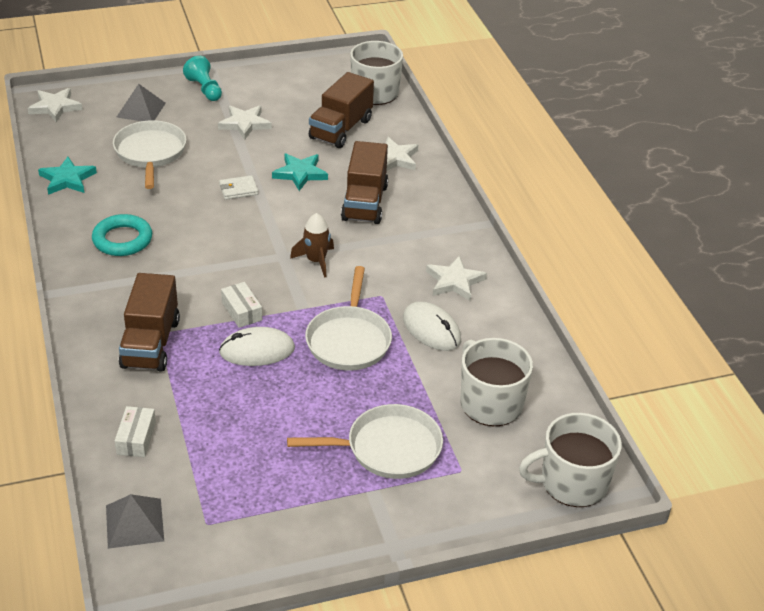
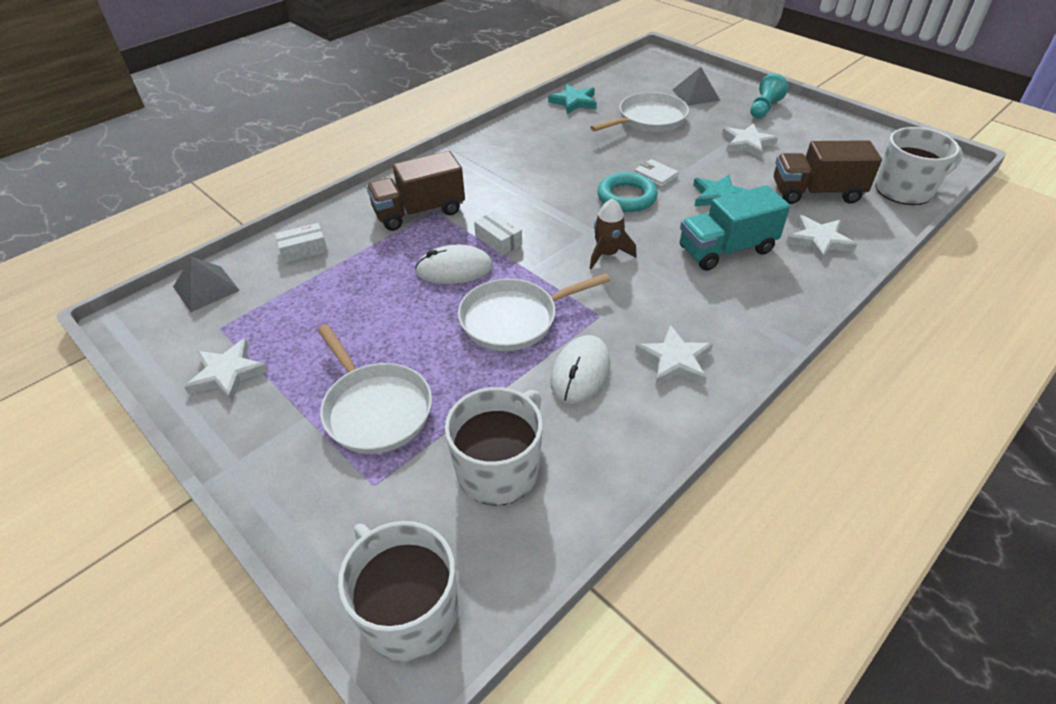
camera: 65 degrees right, 5 degrees up
white star [28,88,83,122] -> white star moved to [184,338,269,402]
turquoise ring [92,214,152,256] -> turquoise ring moved to [597,172,658,212]
white mouse [219,327,295,366] -> white mouse turned 60 degrees counterclockwise [415,245,493,284]
white box [221,282,262,328] -> white box turned 75 degrees counterclockwise [474,211,522,256]
brown truck [341,141,388,224] -> turquoise truck [680,185,790,271]

